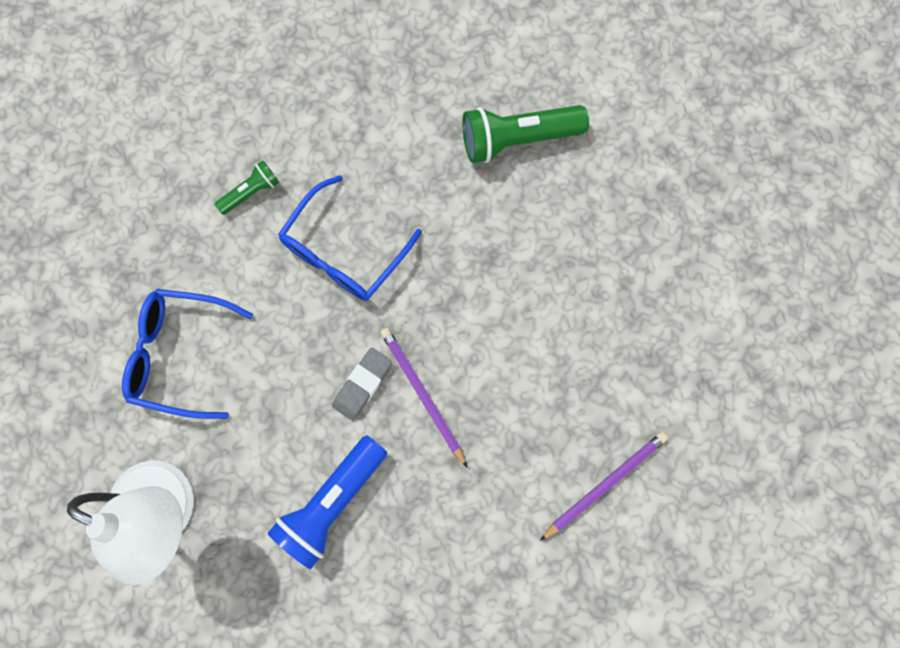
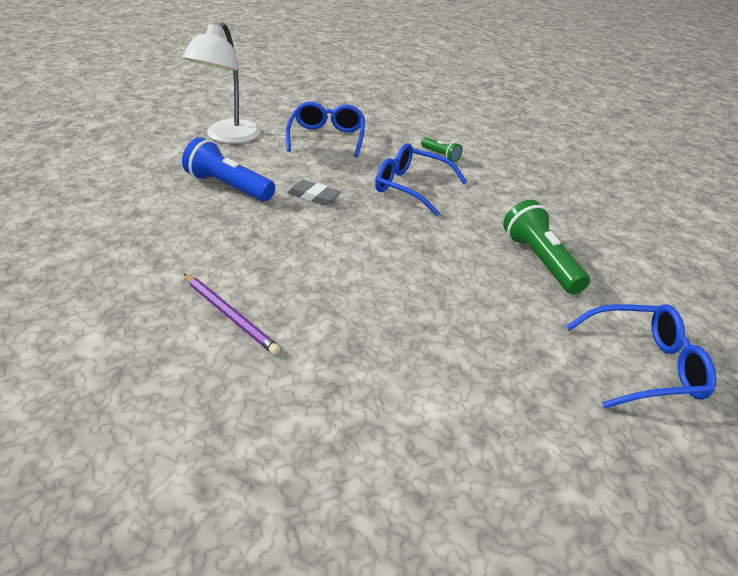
camera: 80 degrees right, 40 degrees down
purple pencil [380,328,467,467] -> none
none -> blue glasses [566,304,716,408]

